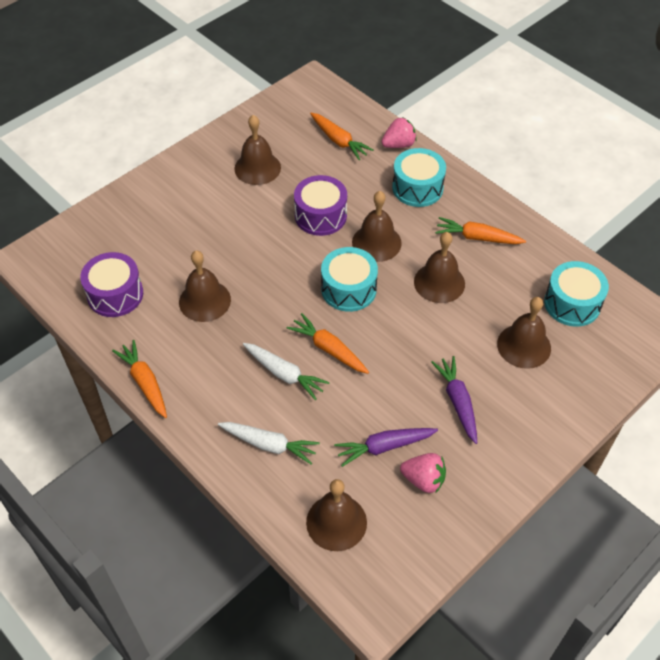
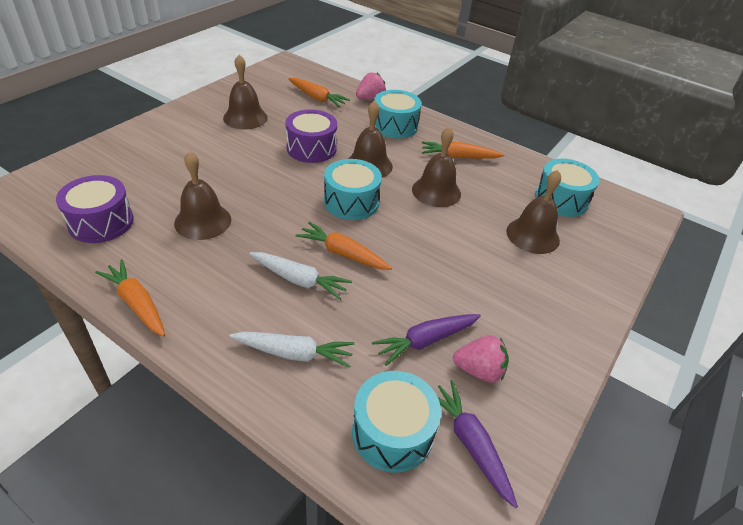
camera: 15 degrees left, 10 degrees down
brown bell [306,479,367,551] -> turquoise drum [352,371,441,473]
purple carrot [431,356,477,444] -> purple carrot moved to [438,380,518,508]

